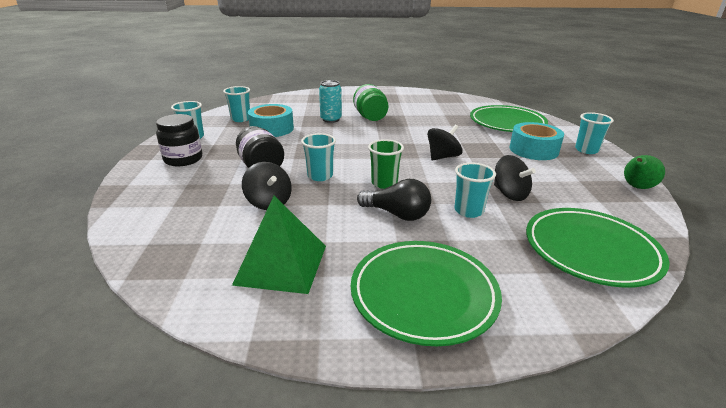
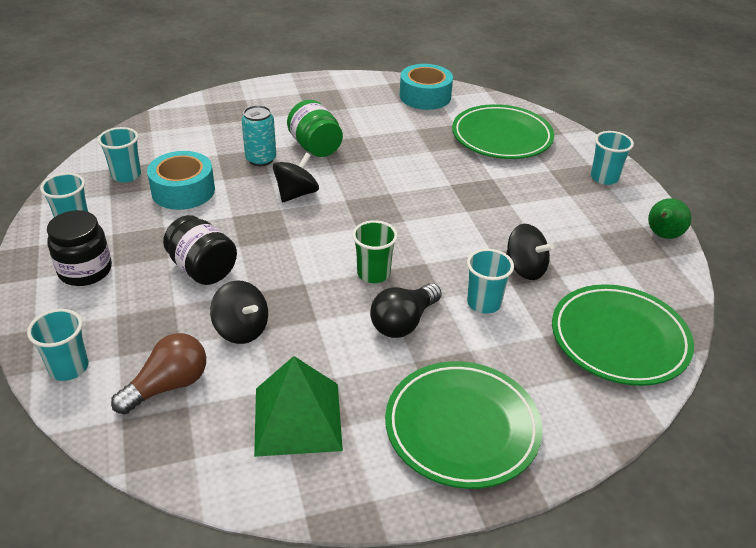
camera: 15 degrees left, 10 degrees up
turquoise cup [301,133,336,181] -> turquoise cup moved to [27,309,88,381]
black light bulb [357,179,431,221] -> black light bulb turned 120 degrees clockwise [370,283,442,338]
black spinning top [427,125,463,160] -> black spinning top moved to [273,153,319,202]
turquoise tape [509,122,564,160] -> turquoise tape moved to [400,64,453,110]
none -> brown light bulb [111,333,206,414]

